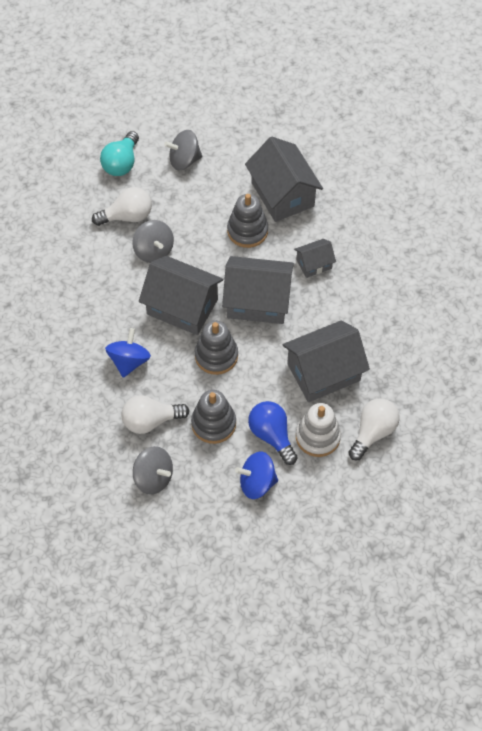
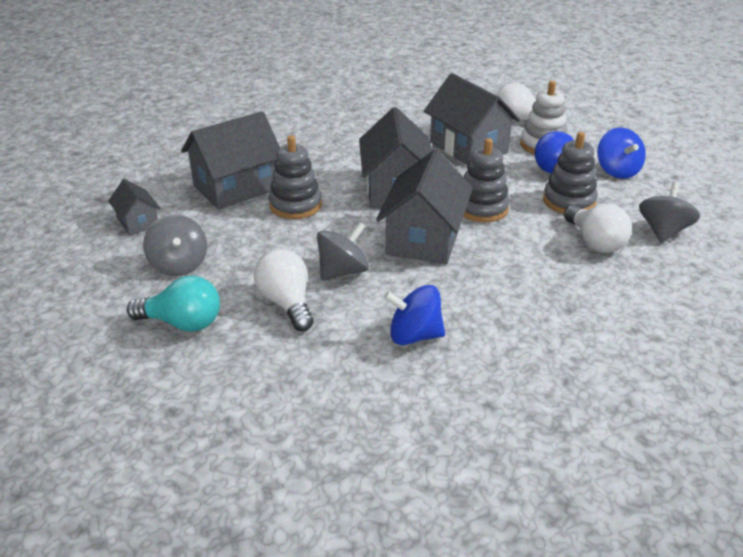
camera: 100 degrees left, 25 degrees down
blue spinning top [105,328,151,378] -> blue spinning top moved to [384,285,445,345]
grey house [294,239,336,278] -> grey house moved to [108,179,161,235]

